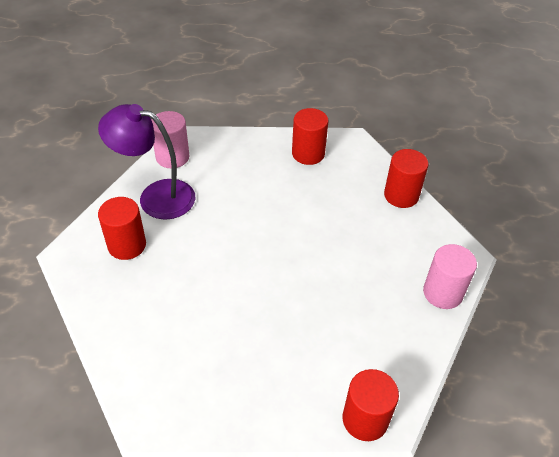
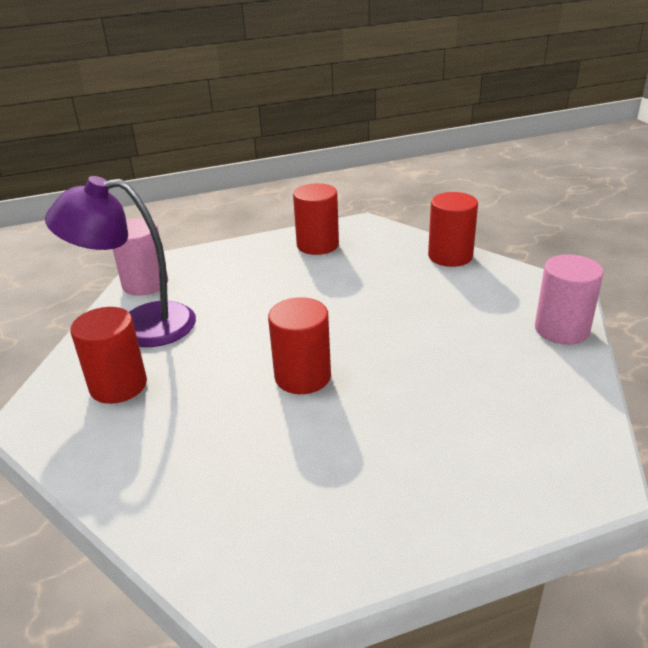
camera: 15 degrees left, 15 degrees down
red cylinder [343,369,399,441] -> red cylinder moved to [268,297,331,394]

